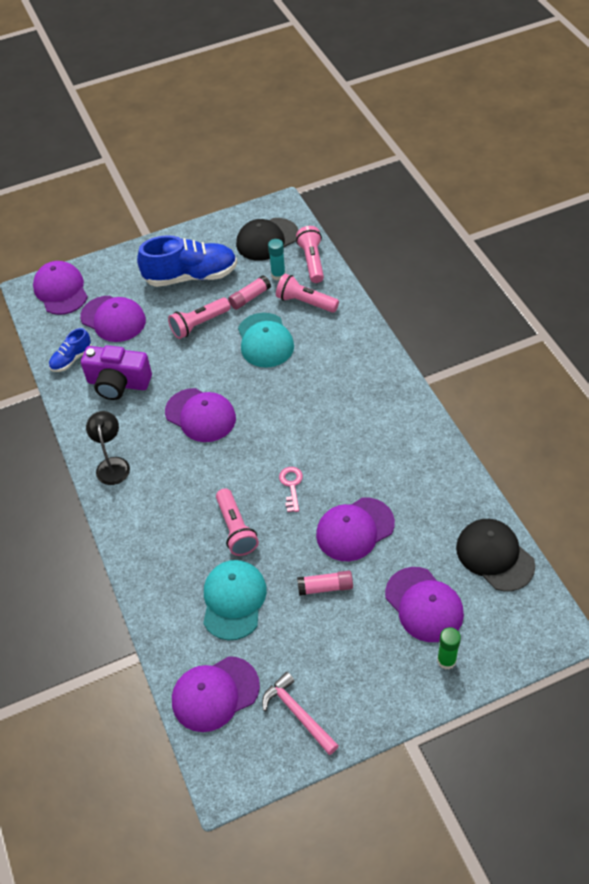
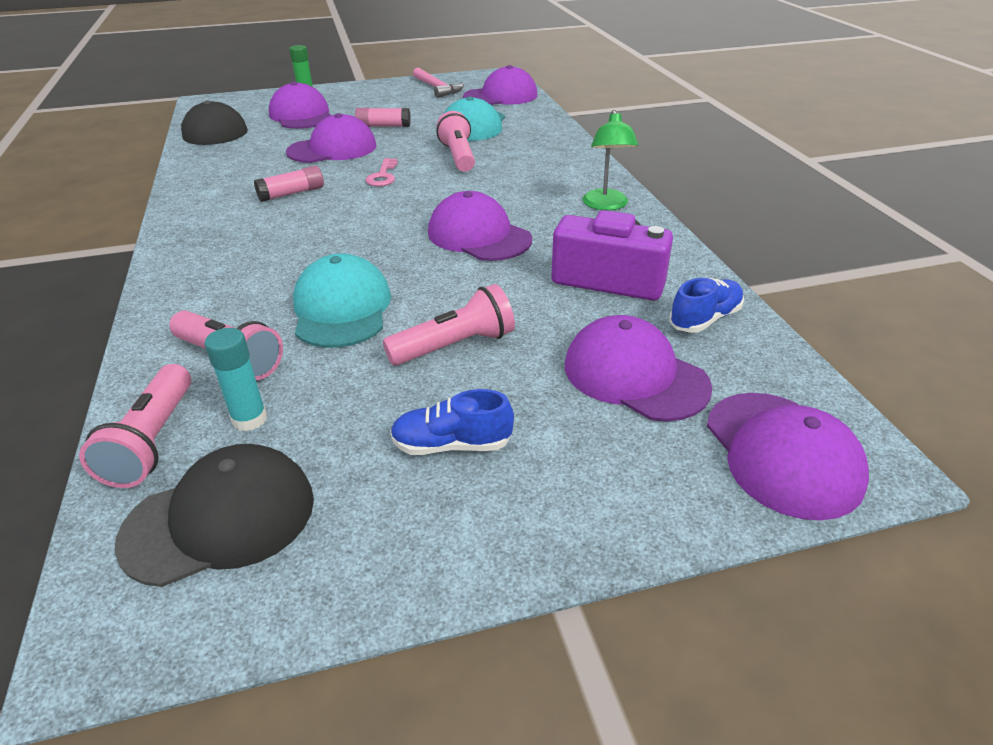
camera: 175 degrees left, 15 degrees down
black lamp [86,411,130,485] -> green lamp [582,110,638,211]
blue shoe [137,235,237,287] -> blue shoe [390,389,514,455], size x0.51
pink glue stick [228,275,271,310] -> pink glue stick moved to [254,166,324,202]

